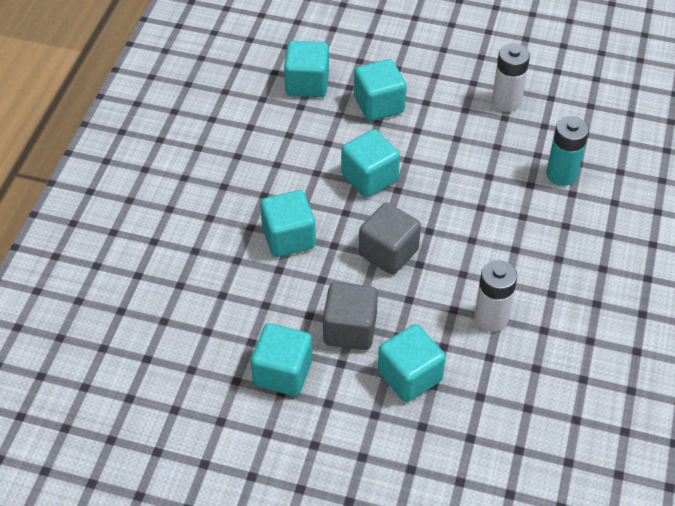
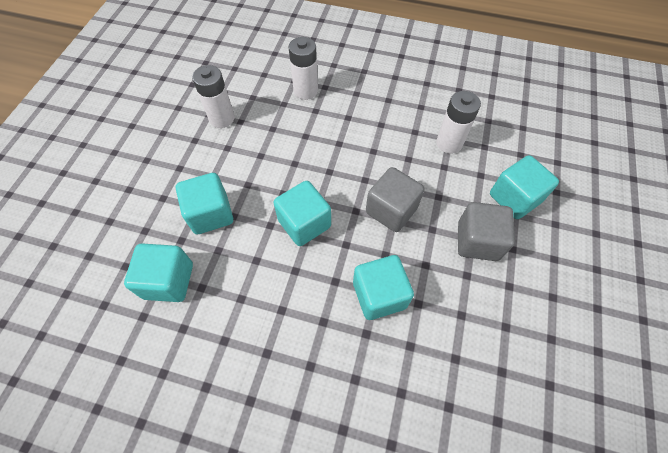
camera: 90 degrees left, 10 degrees up
turquoise cube [251,323,312,396] -> none
turquoise battery [546,116,589,186] -> white battery [289,37,318,100]

